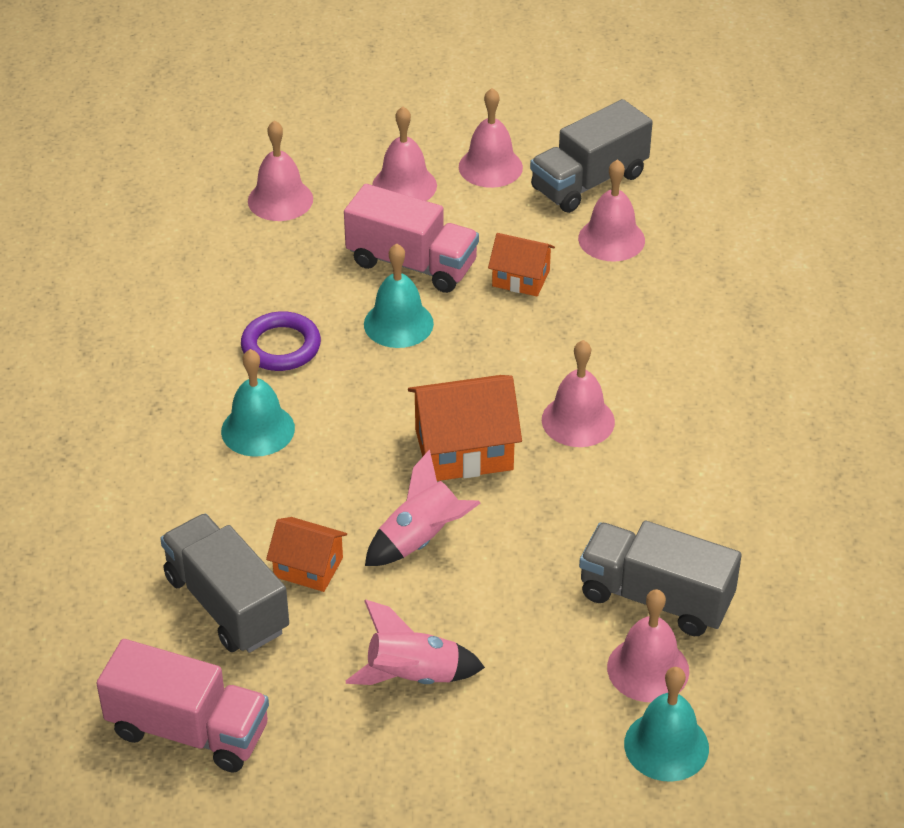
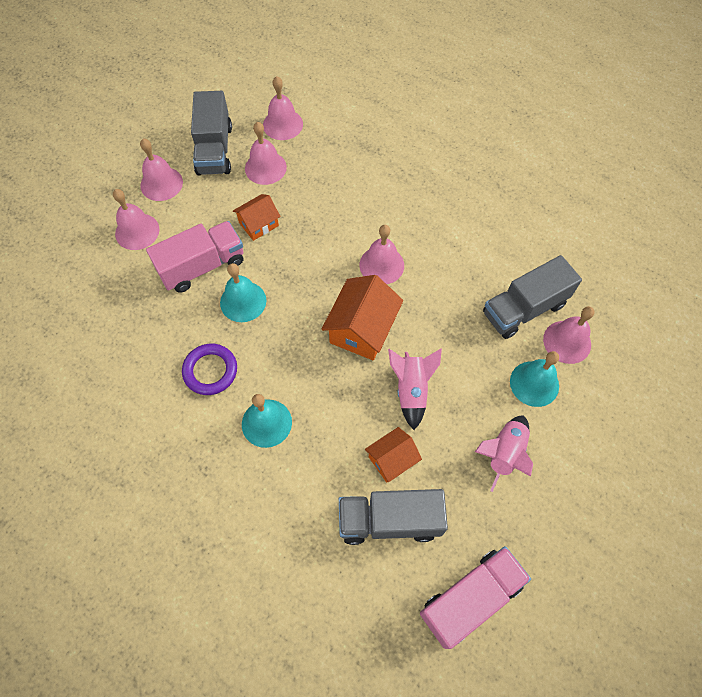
camera: 55 degrees left, 20 degrees up
pink bell [248,120,313,221] -> pink bell moved to [263,76,303,140]
turquoise bell [624,667,709,782] -> turquoise bell moved to [510,351,559,407]

